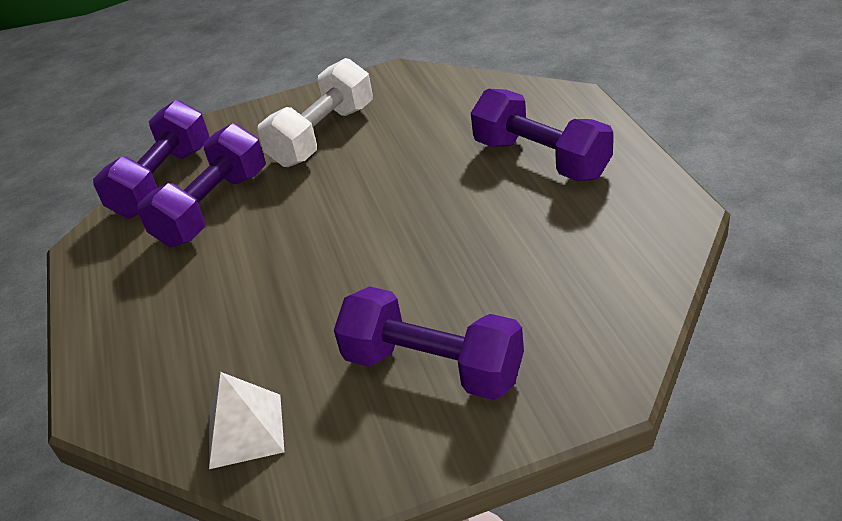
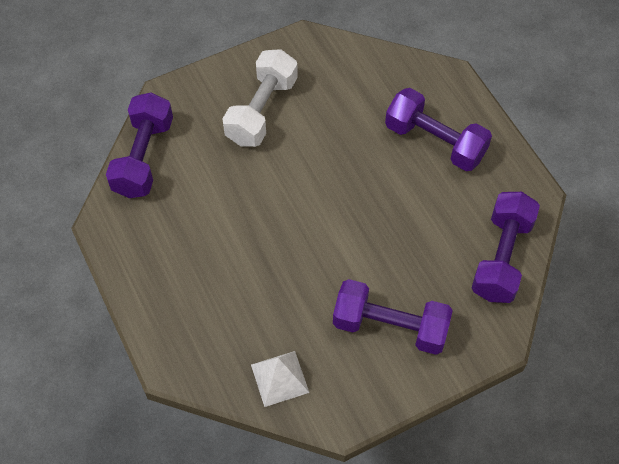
camera: 15 degrees left, 20 degrees up
purple dumbbell [137,123,265,247] -> purple dumbbell moved to [472,192,540,303]

